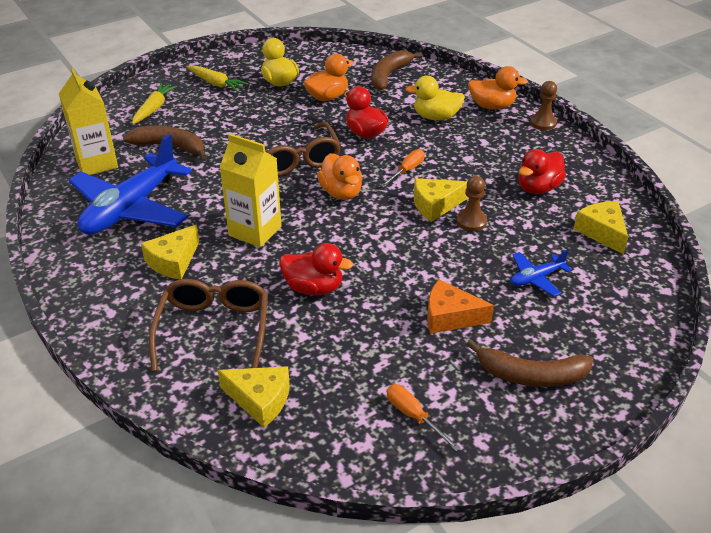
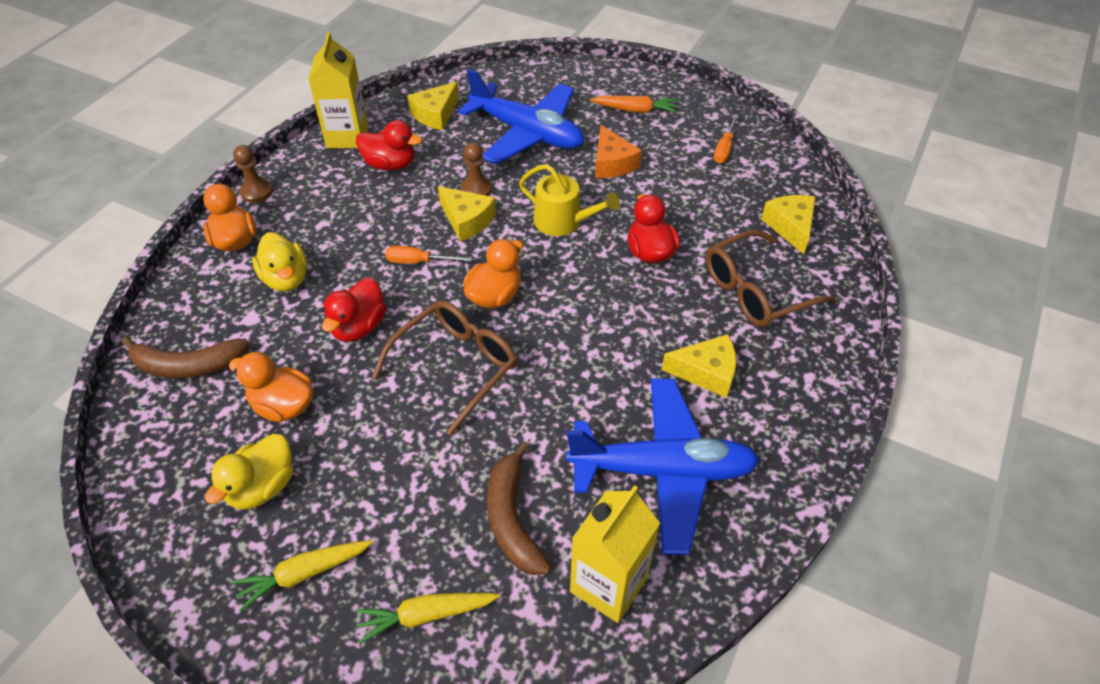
camera: 120 degrees left, 10 degrees up
yellow carrot [187,65,248,92] -> yellow carrot turned 120 degrees counterclockwise [232,540,373,611]
yellow carton [219,134,282,247] -> yellow carton moved to [308,32,368,148]
brown banana [467,340,593,387] -> orange carrot [590,96,678,113]
blue plane [511,250,572,297] -> blue plane [458,69,584,165], size x2.24
none -> yellow watering can [519,164,620,236]

